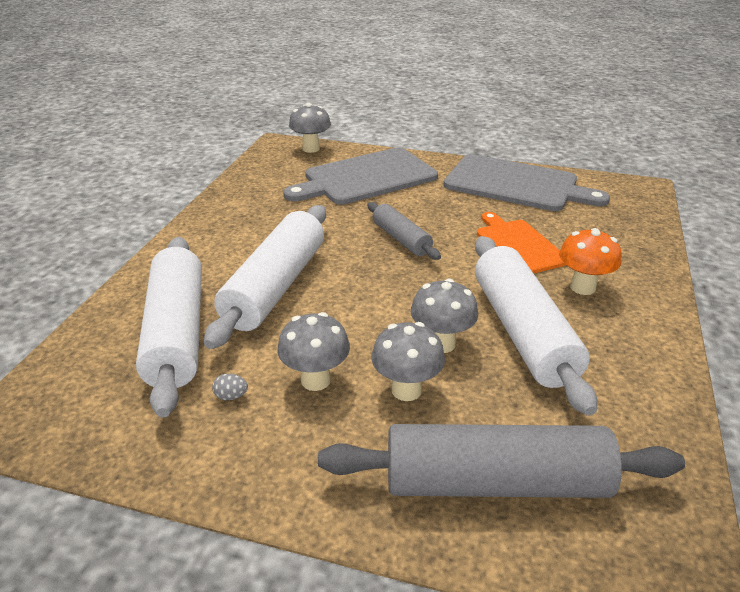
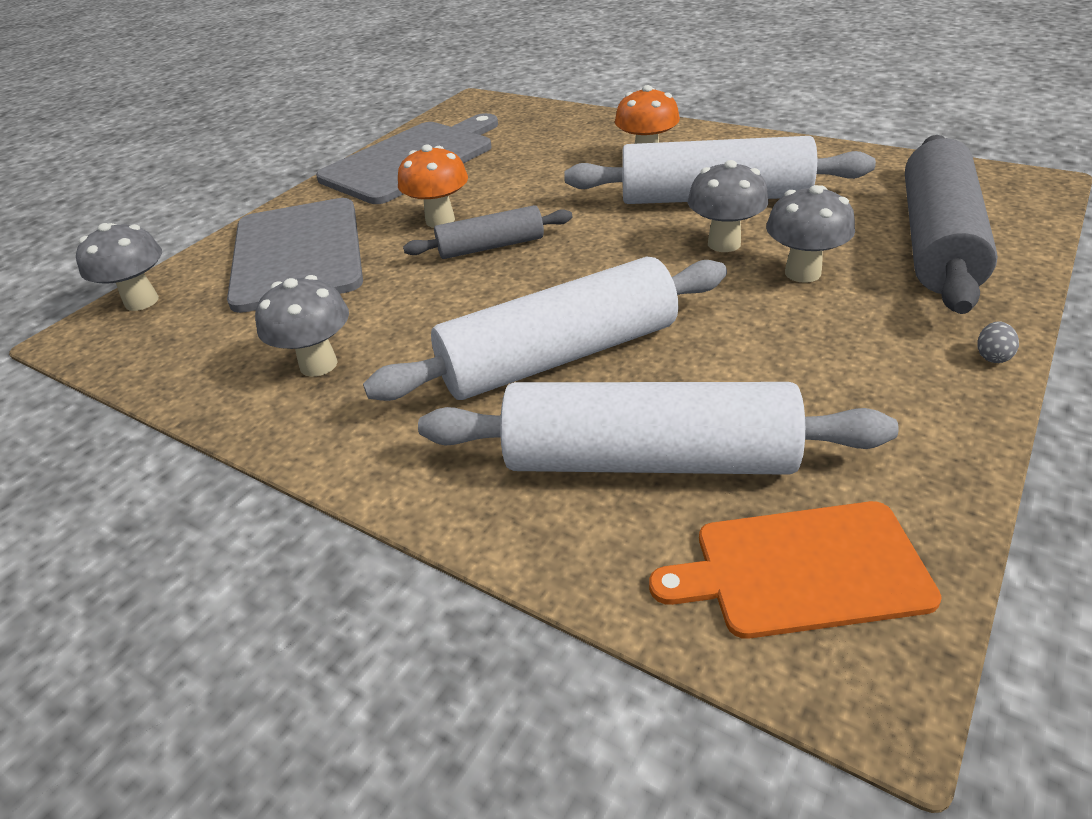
camera: 70 degrees left, 5 degrees up
white rolling pin [204,205,326,349] -> white rolling pin turned 60 degrees counterclockwise [363,256,727,401]
grey egg [212,374,248,400] -> grey egg moved to [978,322,1019,363]
grey mushroom [277,312,350,391] -> grey mushroom moved to [255,275,349,377]
orange cutting board [477,212,566,273] -> orange cutting board moved to [649,501,942,639]
none -> orange mushroom [398,144,468,228]

